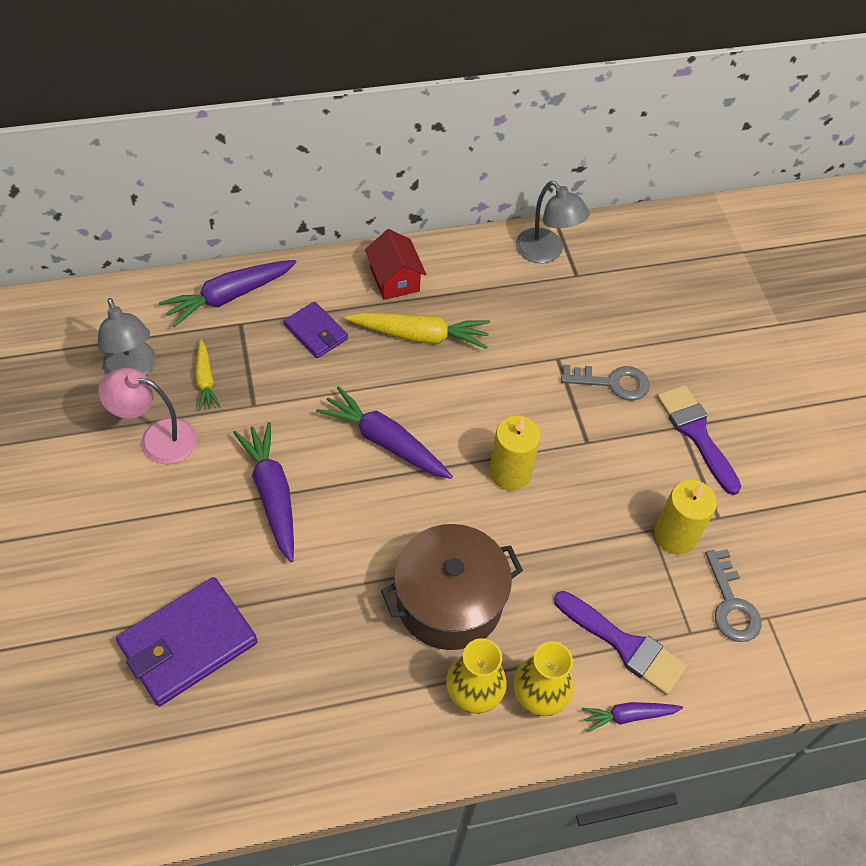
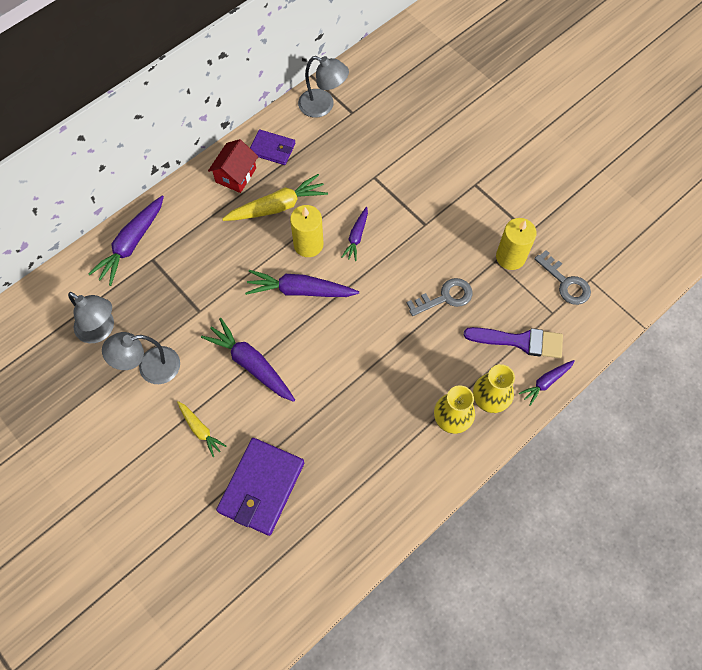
camera: 25 degrees left, 10 degrees up
pink lamp [98,368,197,464] -> grey lamp [102,332,180,384]
yellow carrot [195,340,221,411] -> yellow carrot moved to [177,401,226,457]
purple wallet [284,301,348,358] -> purple wallet moved to [250,129,295,165]
red house [365,229,426,300] -> red house turned 75 degrees clockwise [208,139,258,193]
brown pot [381,524,523,650] -> none
yellow candle [489,415,541,491] -> yellow candle moved to [290,205,323,257]
grey key [561,365,650,401] -> grey key moved to [407,278,472,316]
purple brush [657,385,741,495] -> none
none -> purple carrot [342,207,368,261]

